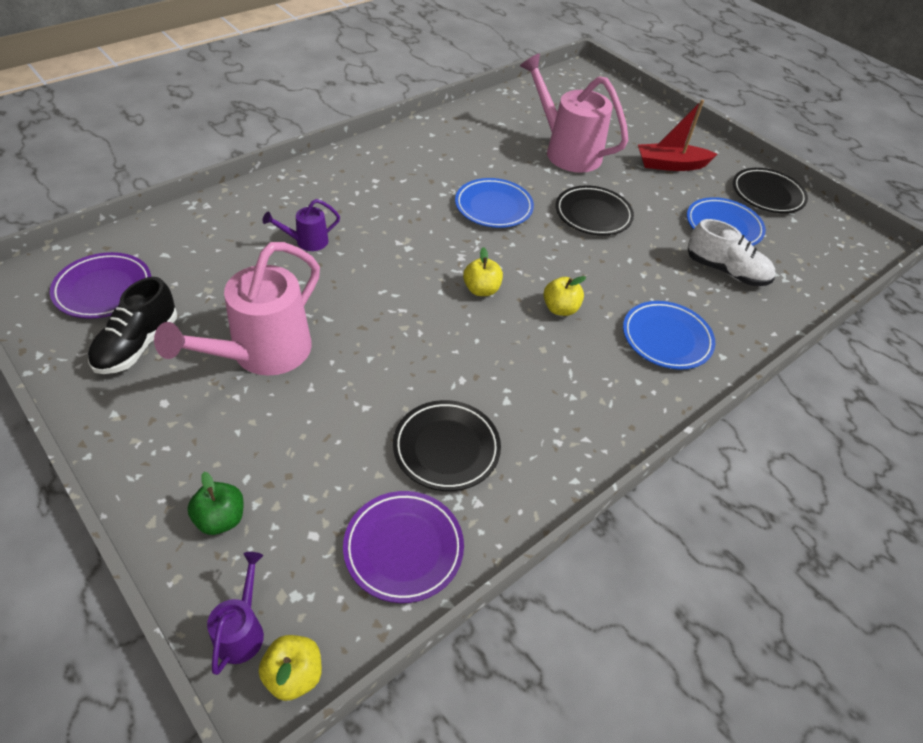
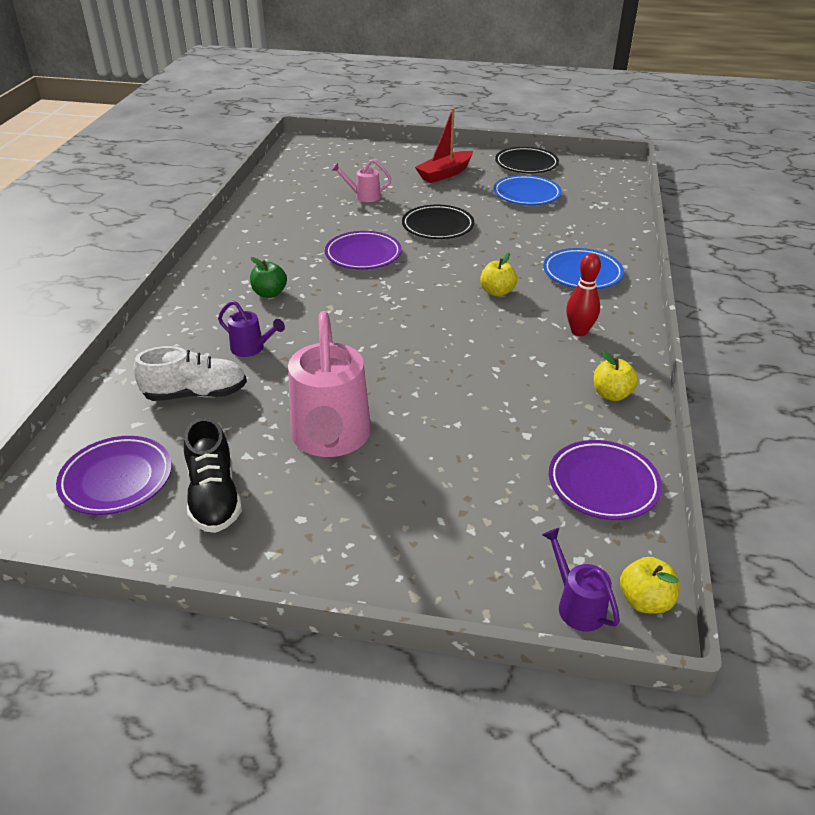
camera: 35 degrees left, 10 degrees down
green apple [187,472,244,535] -> green apple moved to [250,257,287,298]
purple watering can [263,199,340,251] -> purple watering can turned 90 degrees counterclockwise [218,301,285,357]
black plate [393,400,501,491] -> none
blue plate [455,178,534,228] -> purple plate [325,231,402,269]
yellow apple [463,247,503,296] -> yellow apple moved to [594,351,638,401]
pink watering can [520,53,628,173] -> pink watering can [331,159,391,202], size x0.47
white shoe [688,219,775,286] -> white shoe moved to [134,346,247,401]
none -> red bowling pin [566,253,601,336]

